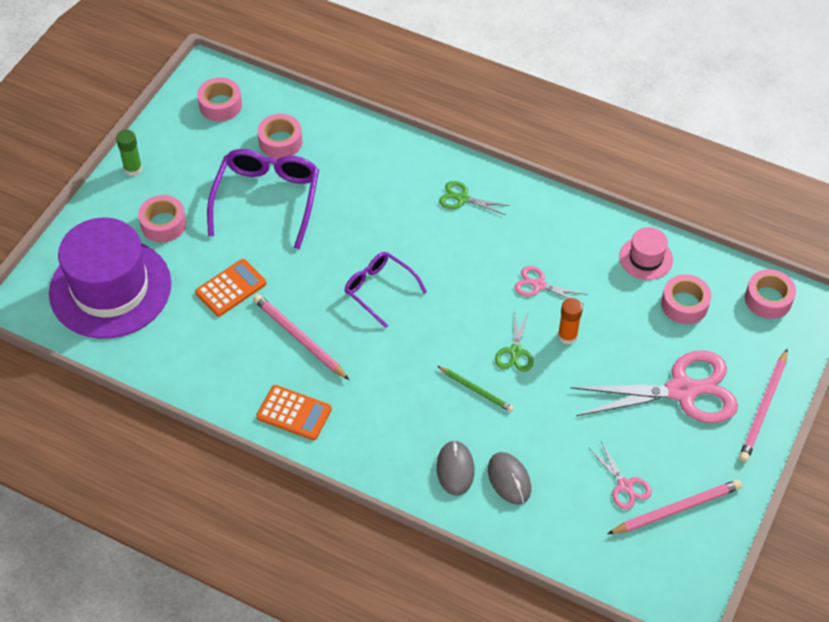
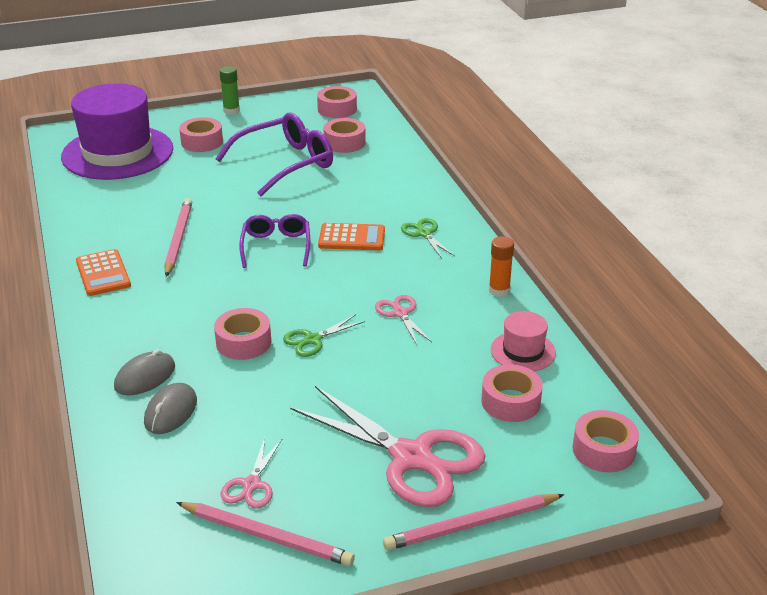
camera: 45 degrees right, 20 degrees down
orange calculator [195,259,266,317] -> orange calculator moved to [318,223,385,250]
green pencil [437,366,514,412] -> pink tape [214,308,271,360]
orange glue stick [558,298,583,344] -> orange glue stick moved to [489,236,514,297]

